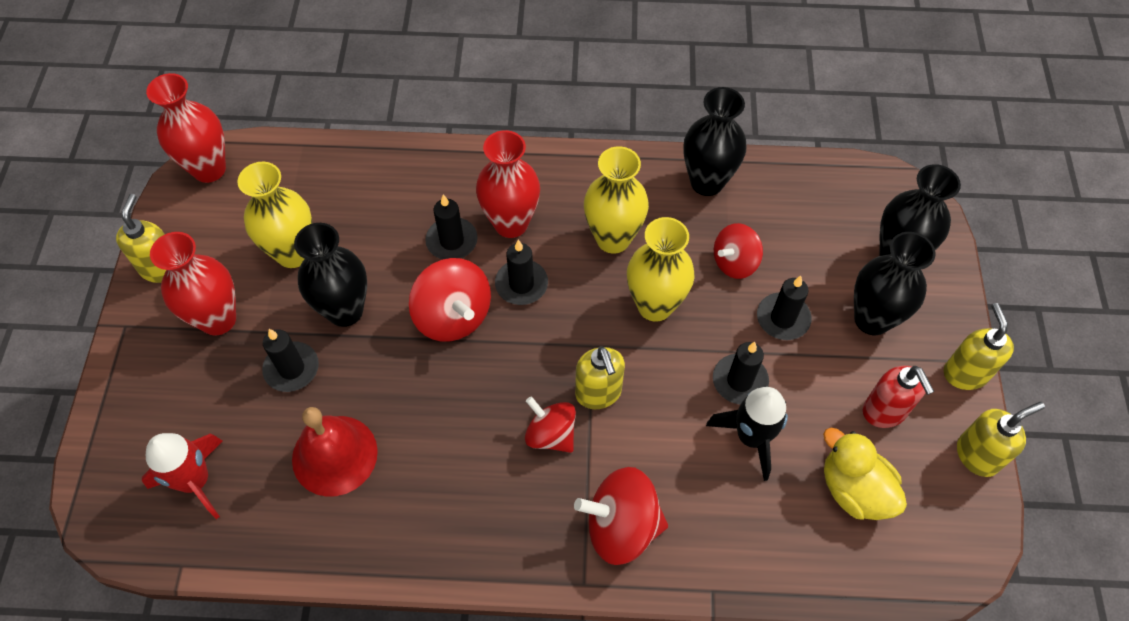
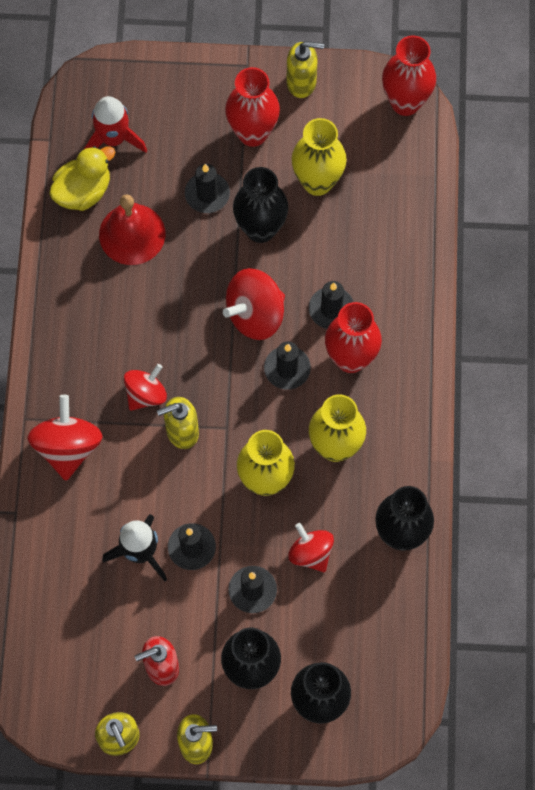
camera: 90 degrees right, 10 degrees up
yellow duck [823,428,907,520] -> yellow duck moved to [49,146,115,211]

